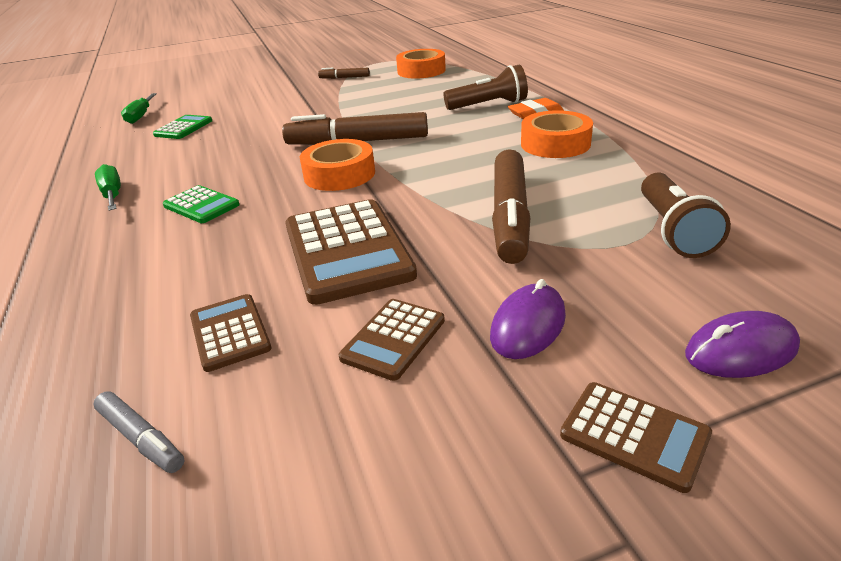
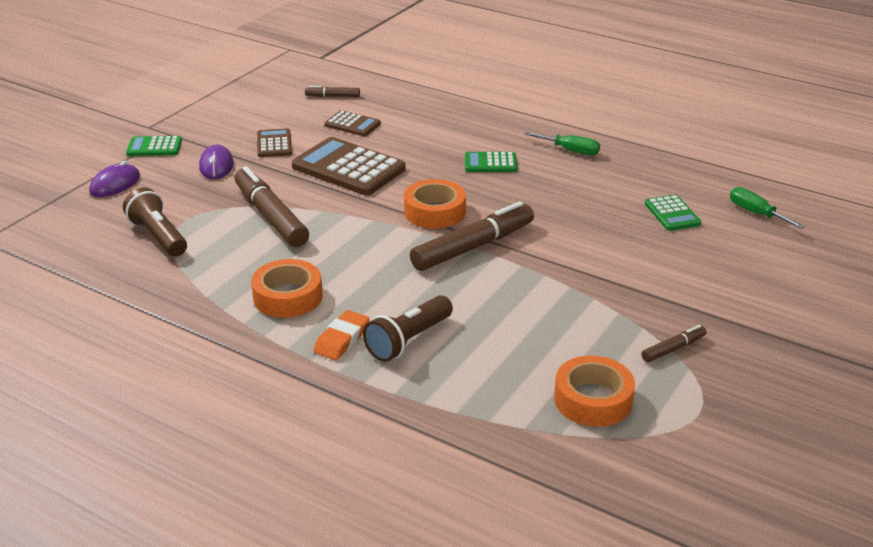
camera: 140 degrees right, 0 degrees up
grey marker [94,391,185,473] -> brown marker [305,86,360,97]
brown calculator [560,382,712,493] -> green calculator [126,136,182,156]

